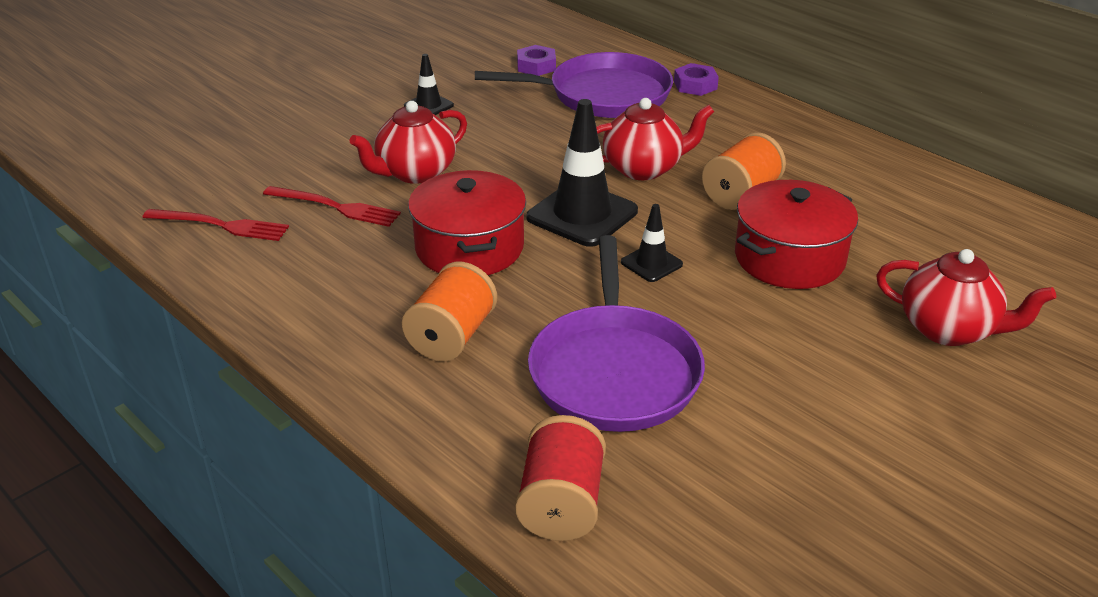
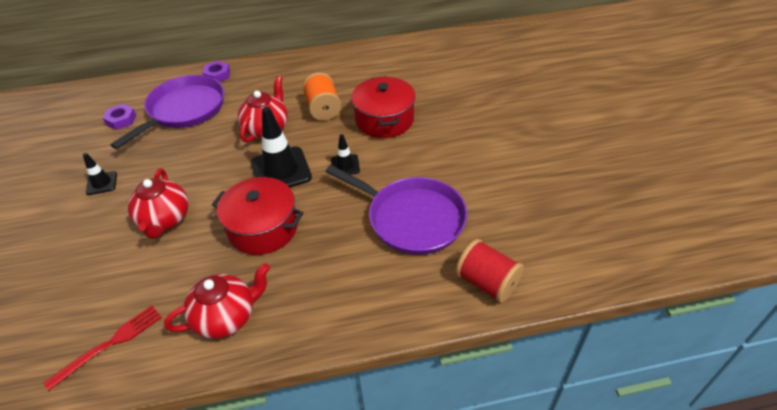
camera: 55 degrees left, 10 degrees up
red fork [263,186,401,227] -> none
orange spool [402,262,497,362] -> none
red teapot [876,249,1056,346] -> red teapot moved to [164,263,270,339]

